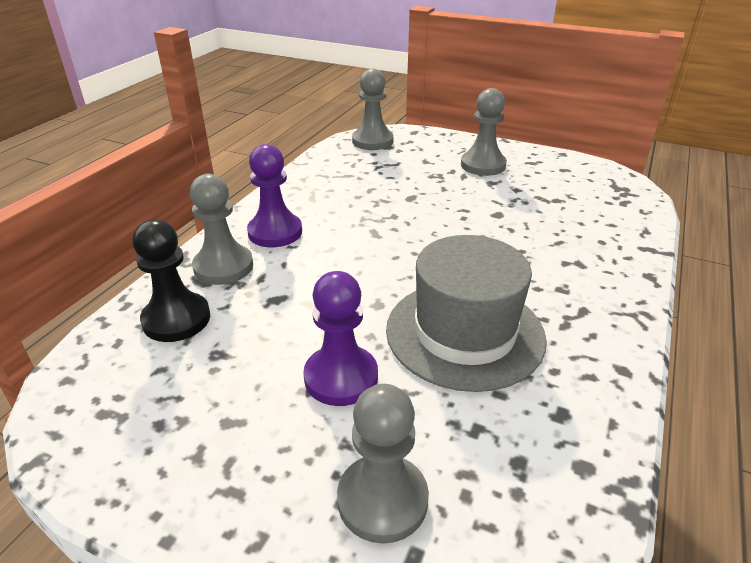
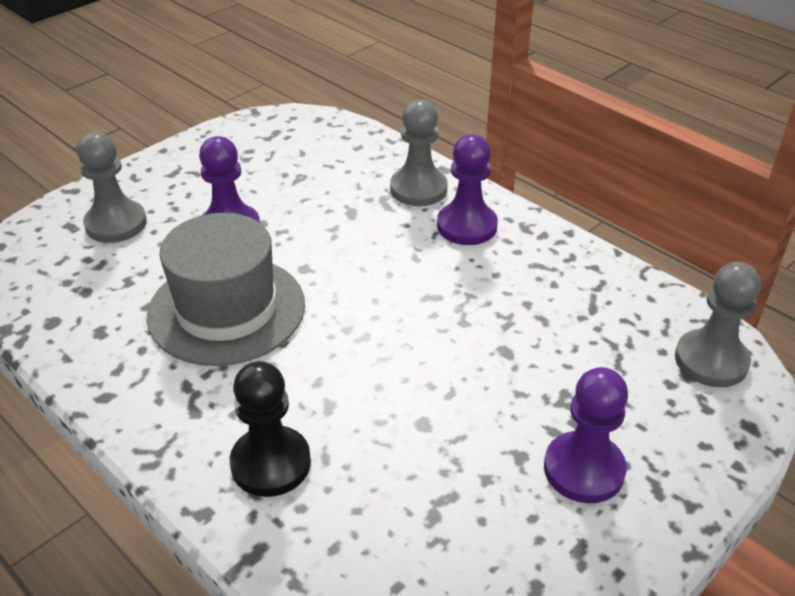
camera: 110 degrees right, 5 degrees up
black pawn [132,219,210,342] -> black pawn moved to [230,361,311,497]
grey pawn [461,88,507,176] -> purple pawn [544,367,628,503]

